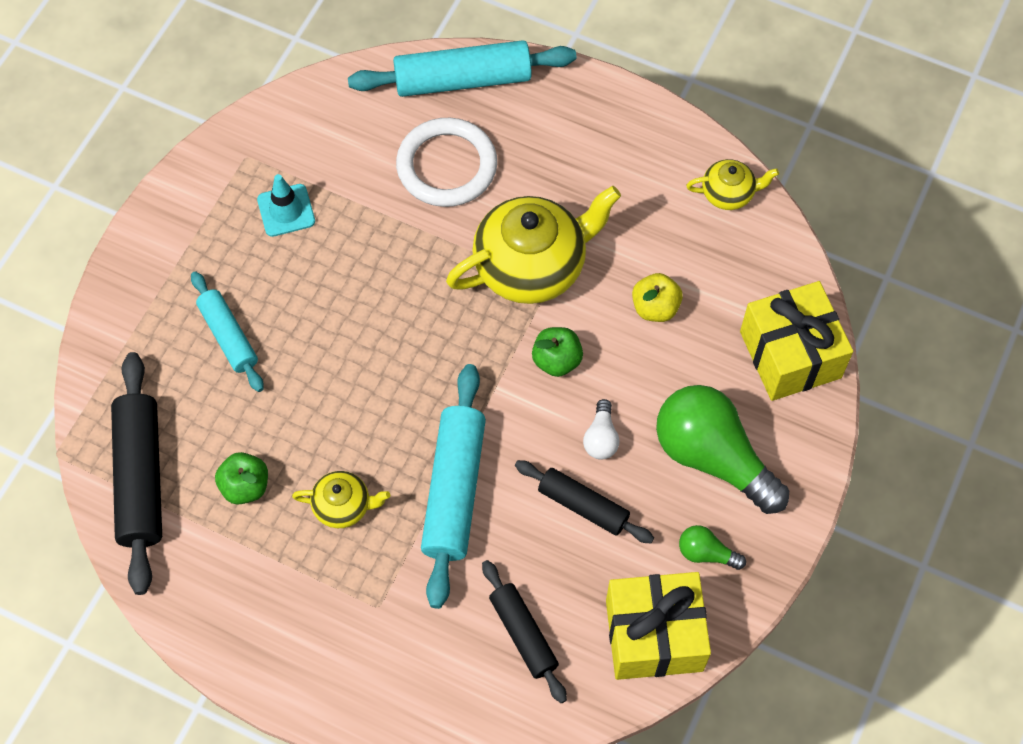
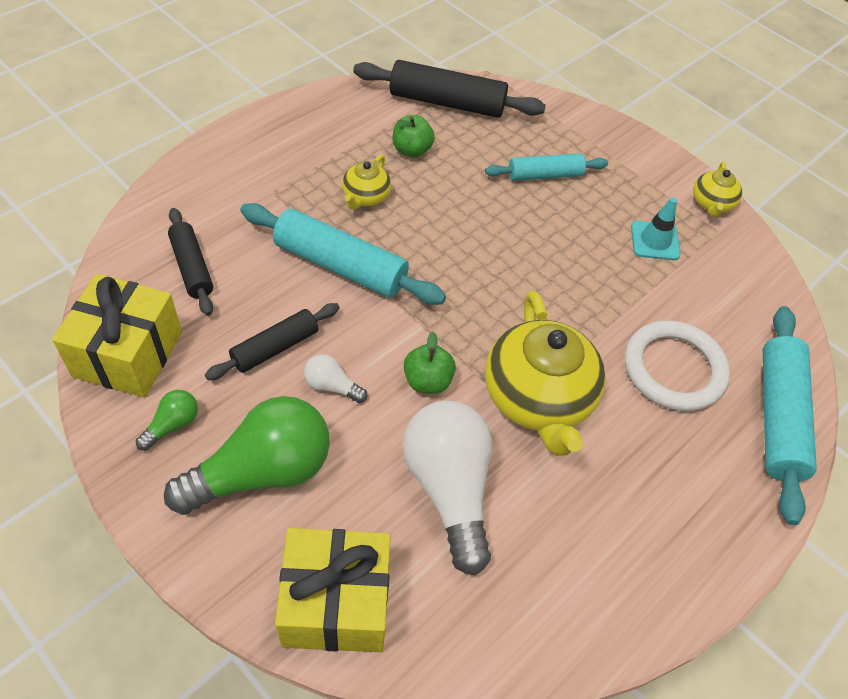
camera: 105 degrees right, 10 degrees down
black rolling pin [482,560,567,703] -> black rolling pin turned 75 degrees clockwise [168,208,213,316]
yellow apple [632,273,683,322] -> white light bulb [403,400,492,575]
yellow teapot [686,159,779,210] -> yellow teapot moved to [693,162,742,217]

